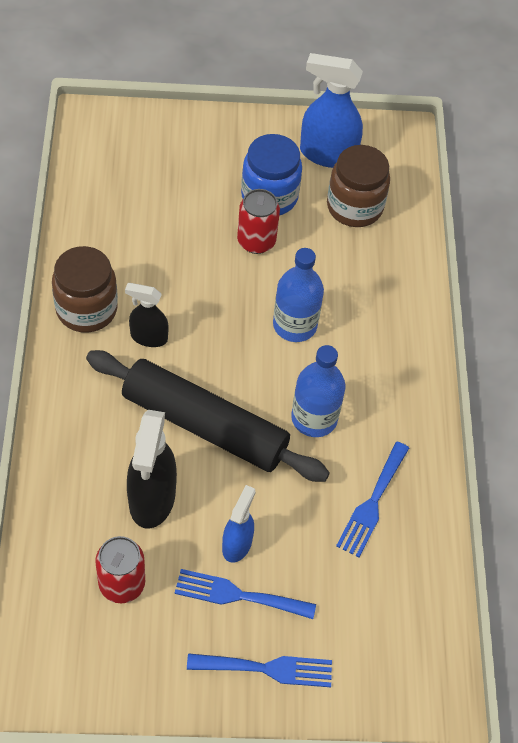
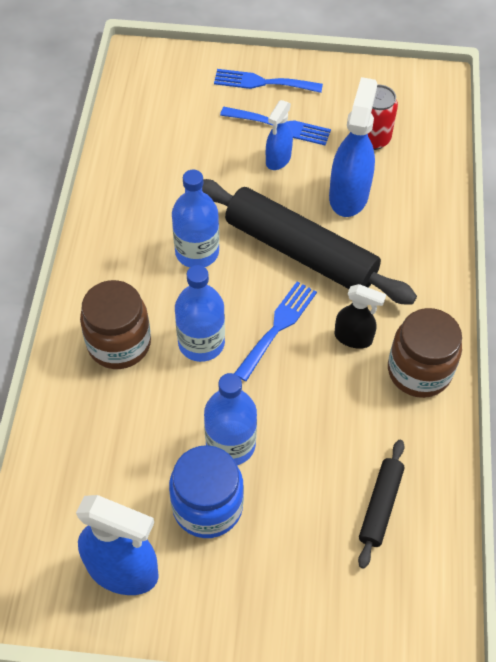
camera: 170 degrees left, 0 degrees up
black spray bottle [127,410,177,528] -> blue spray bottle [329,77,377,217]
red can [237,189,280,254] -> blue bottle [204,373,257,465]
brown jar [327,145,390,227] -> brown jar moved to [80,280,151,369]
blue fork [336,442,409,557] -> blue fork moved to [234,282,317,381]
none -> black rolling pin [358,440,405,569]

